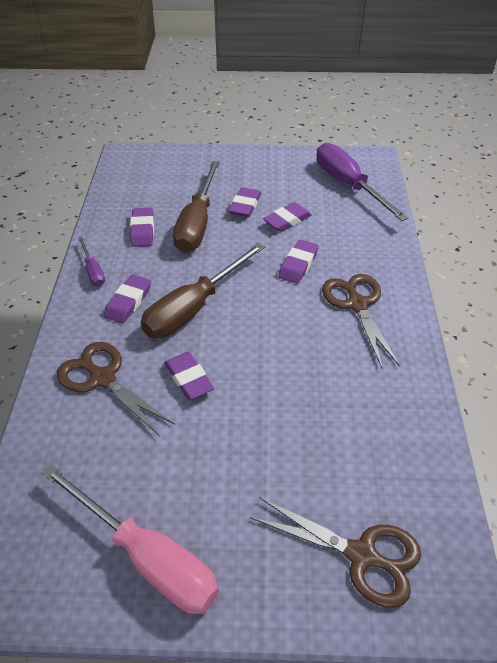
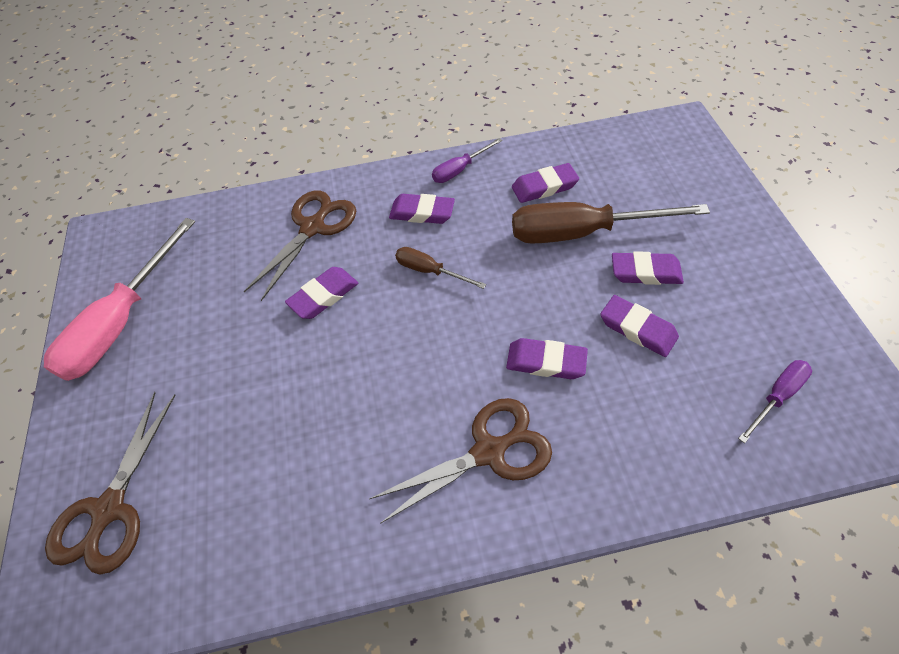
camera: 80 degrees right, 10 degrees up
brown screwdriver [141,243,265,338] -> brown screwdriver [395,247,486,289], size x0.49
purple screwdriver [316,143,408,221] -> purple screwdriver [738,360,812,443], size x0.49

